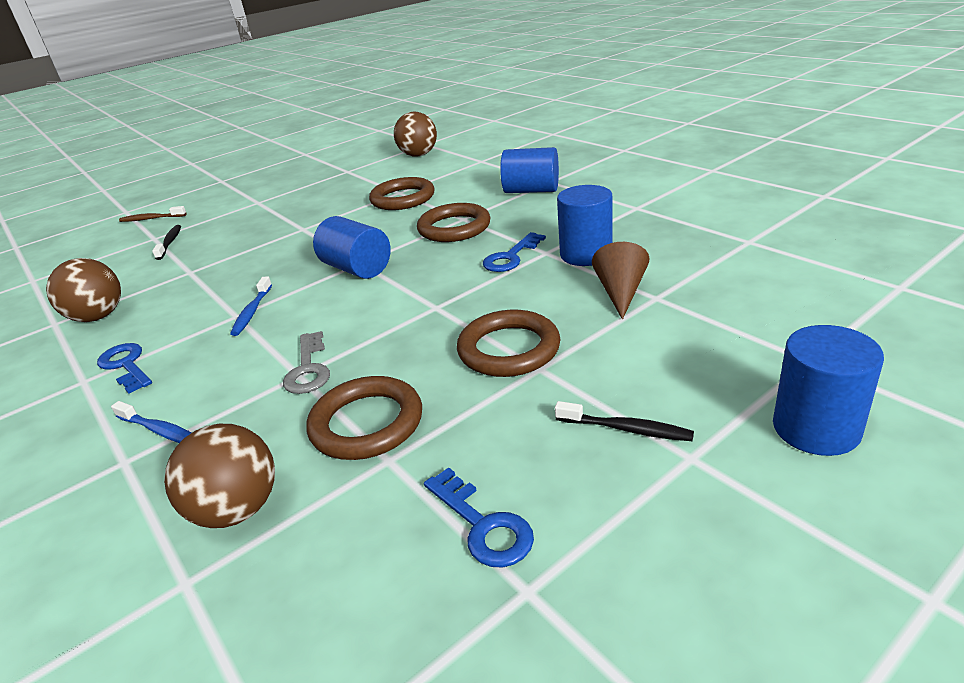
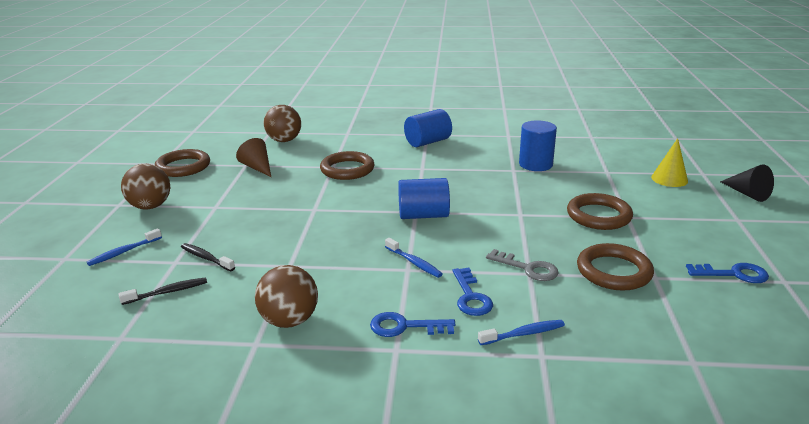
camera: 50 degrees left, 5 degrees down
brown toothbrush [119,206,187,222] -> blue toothbrush [87,228,162,266]
brown ball [164,424,275,528] -> brown ball moved to [121,164,171,210]
brown ring [417,203,491,242] -> brown ring moved to [155,149,210,177]
blue key [483,232,546,272] -> blue key moved to [453,268,493,316]
black toothbrush [555,401,694,441] -> black toothbrush moved to [119,277,207,305]
brown cone [592,242,649,320] -> brown cone moved to [236,138,271,177]
blue cylinder [773,325,884,456] -> black cone [720,164,774,202]
none -> yellow cone [651,138,688,187]

